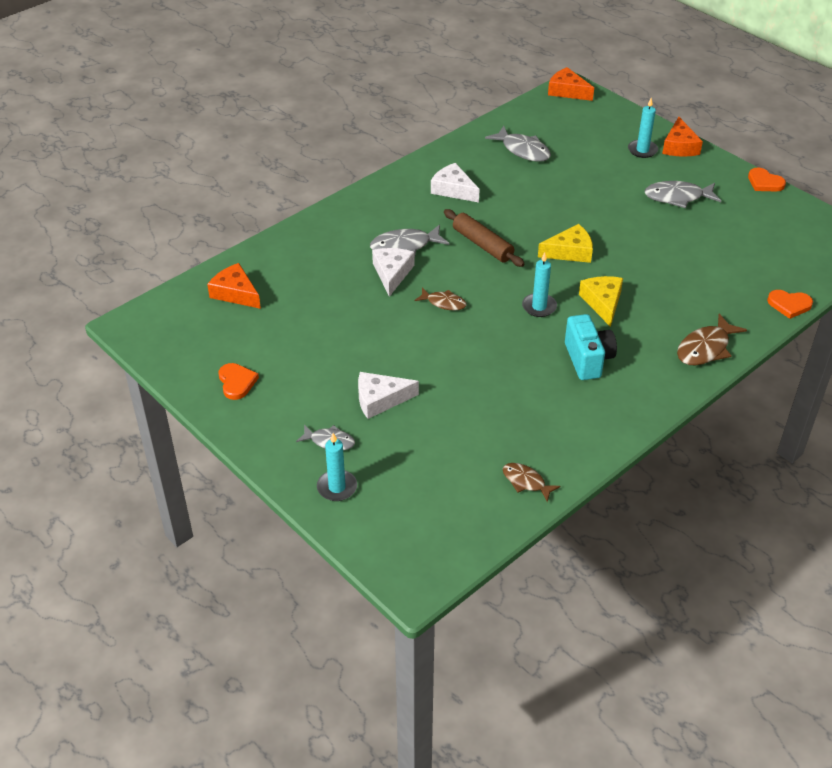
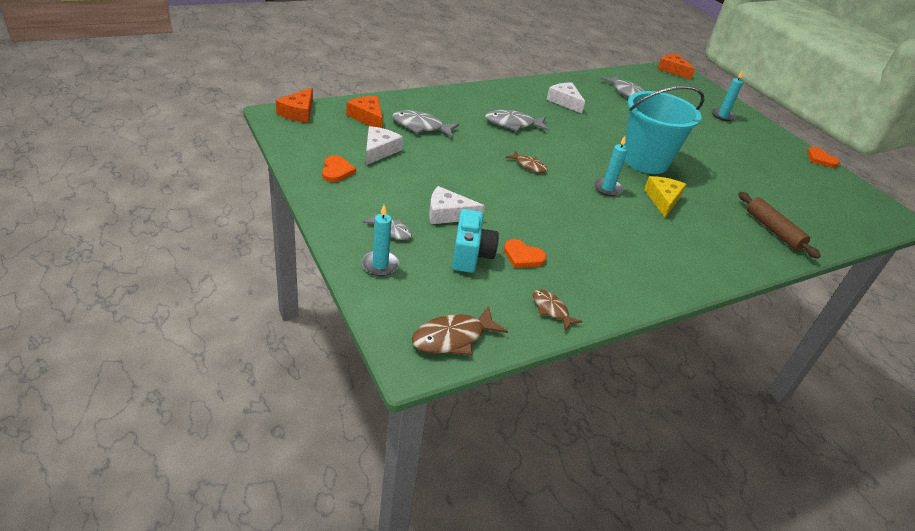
camera: 10 degrees right, 5 degrees down
white cheese [372,248,414,297] -> white cheese moved to [366,126,403,165]
brown rolling pin [444,209,525,267] -> brown rolling pin moved to [738,192,821,259]
yellow cheese [538,224,593,263] -> turquoise bucket [624,86,704,174]
turquoise camera [565,314,617,380] -> turquoise camera moved to [452,209,499,273]
grey fish [644,181,721,208] -> grey fish moved to [392,110,459,137]
orange cheese [662,117,703,157] -> orange cheese moved to [276,88,313,123]
brown fish [677,314,747,365] -> brown fish moved to [412,306,508,355]
orange heart [767,290,813,319] -> orange heart moved to [504,239,547,268]

